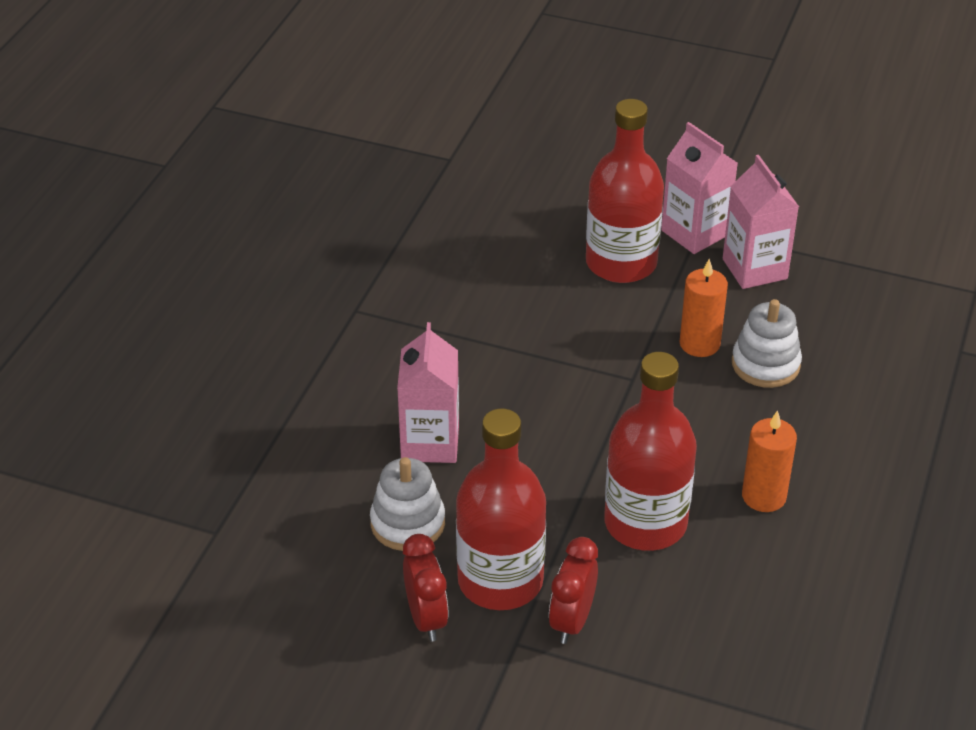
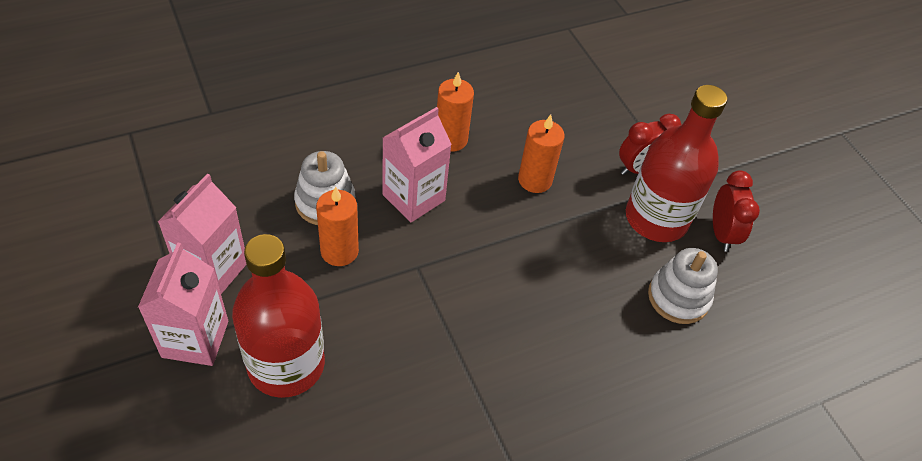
camera: 140 degrees left, 10 degrees up
pink carton [397,322,459,463] -> pink carton moved to [382,107,452,222]
red clock [403,534,449,642] -> red clock turned 150 degrees clockwise [713,170,760,252]
red bottle [604,352,697,551] -> orange candle [518,115,565,193]

